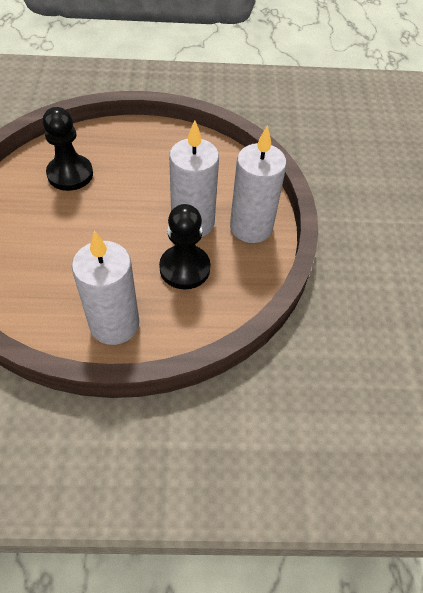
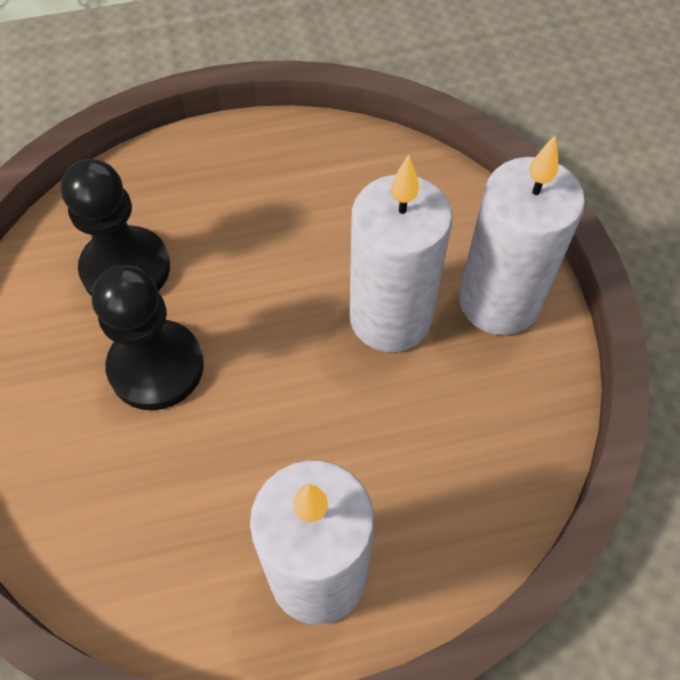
camera: 10 degrees left, 5 degrees up
black pawn [159,204,210,289] -> black pawn moved to [92,265,204,410]

